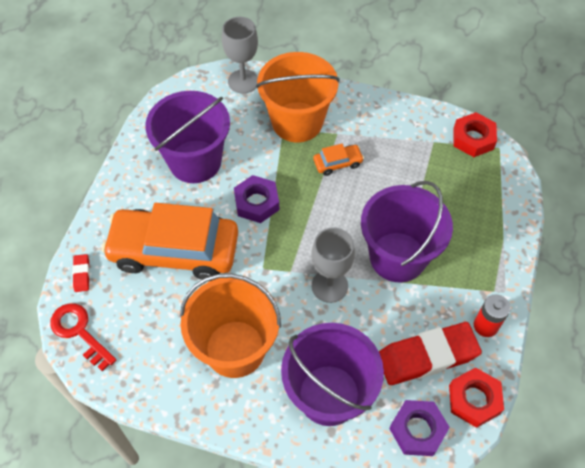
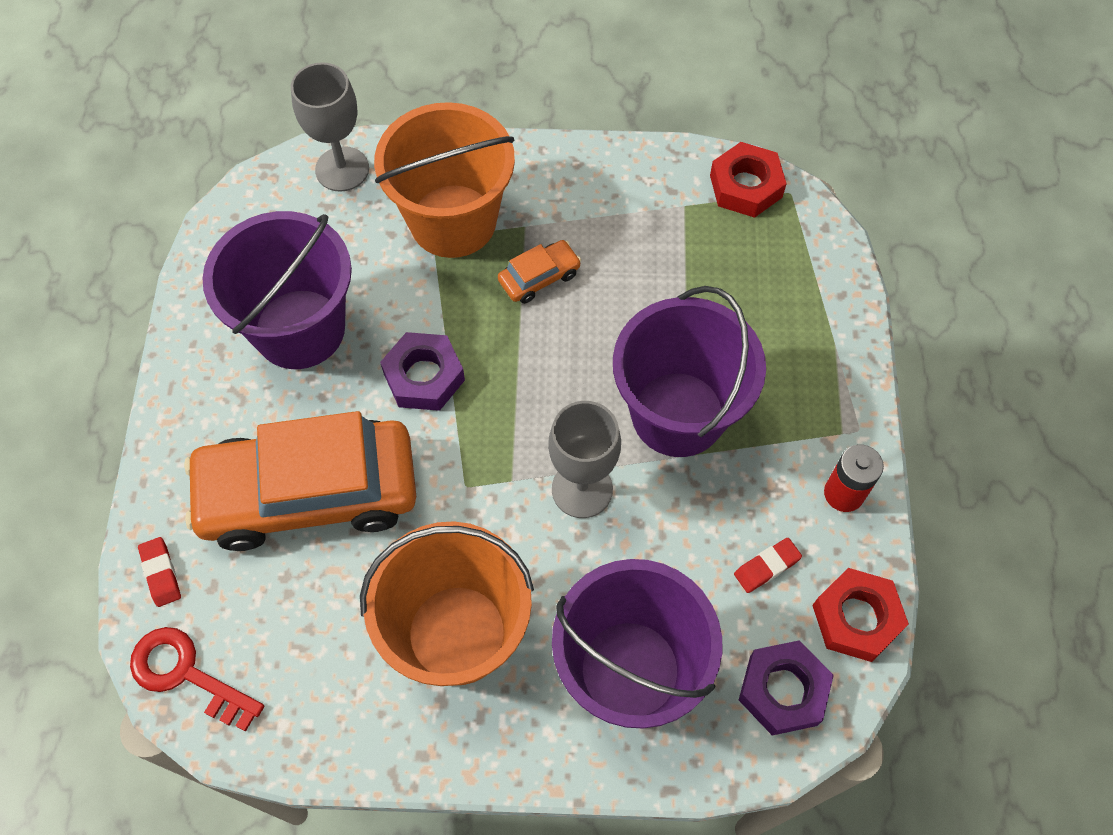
camera: 15 degrees left, 5 degrees up
red eraser [379,322,482,385] -> red eraser [734,538,802,593], size x0.42

